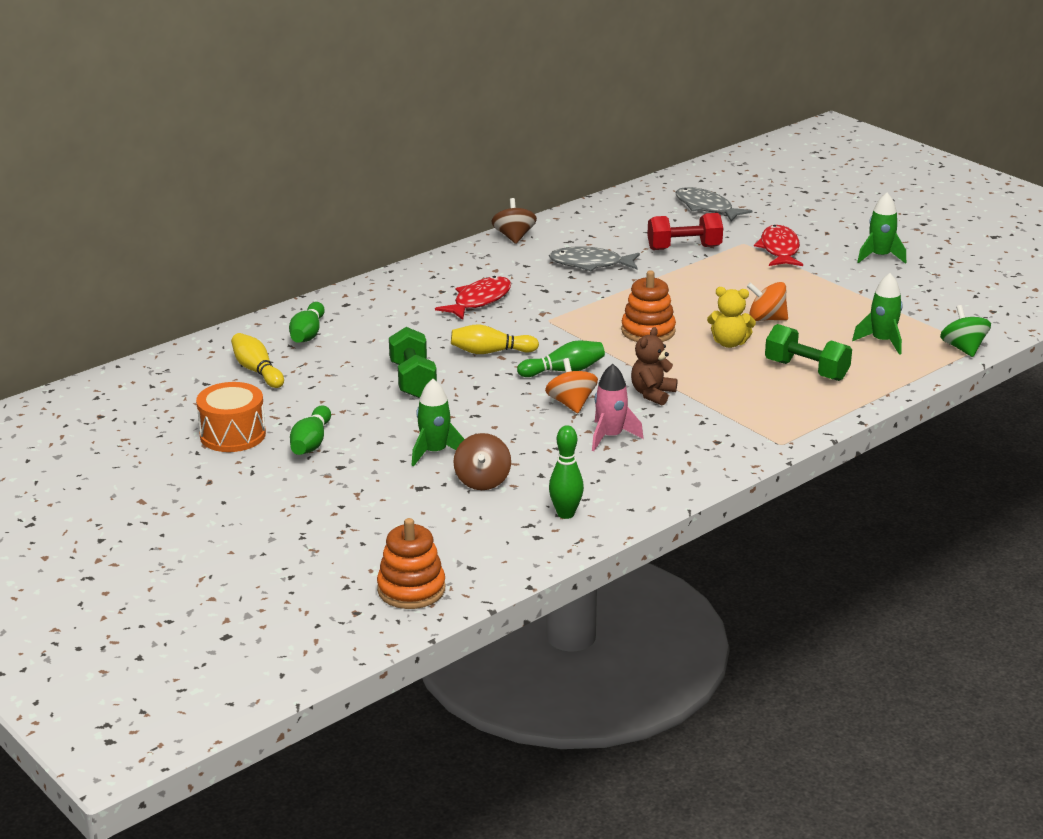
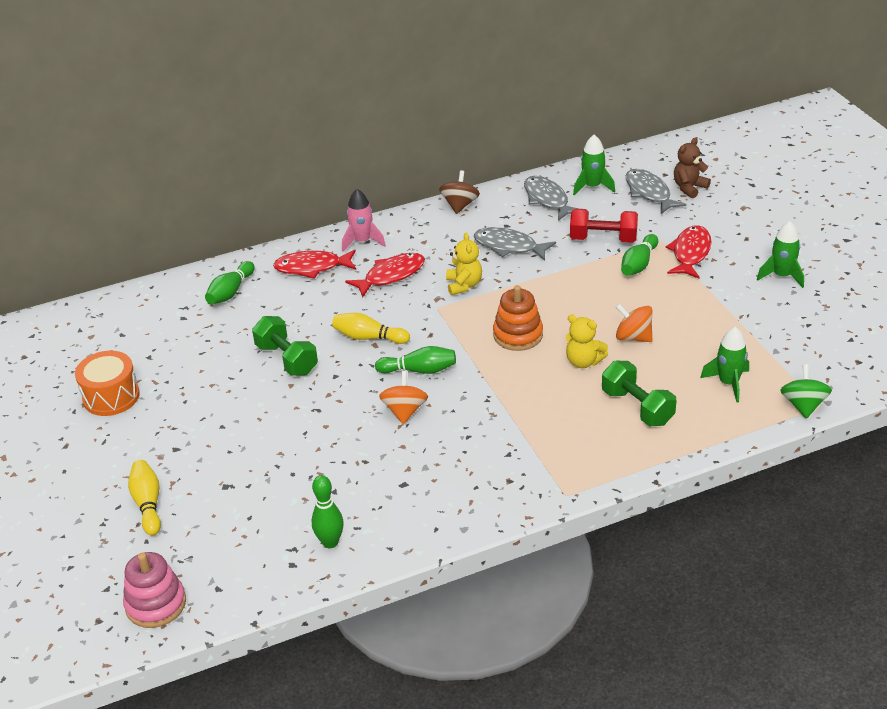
camera: 20 degrees right, 10 degrees up
yellow bowling pin [231,333,284,388] -> yellow bowling pin moved to [128,460,161,535]
green bowling pin [290,405,331,455] -> green bowling pin moved to [621,234,658,276]
orange stacking toy [377,518,445,609] -> pink stacking toy [123,552,186,628]
green dumbbell [389,327,437,398] -> green dumbbell turned 45 degrees counterclockwise [252,316,318,376]
green rocket [412,379,464,467] -> green rocket moved to [573,135,615,195]
brown spinning top [453,433,511,490] -> none
pink rocket [592,364,643,451] -> pink rocket moved to [342,189,386,252]
brown teddy bear [631,327,677,406] -> brown teddy bear moved to [674,137,711,198]
none -> red fish [273,250,356,279]
none -> yellow teddy bear [446,232,482,295]
none -> grey fish [524,176,578,221]

